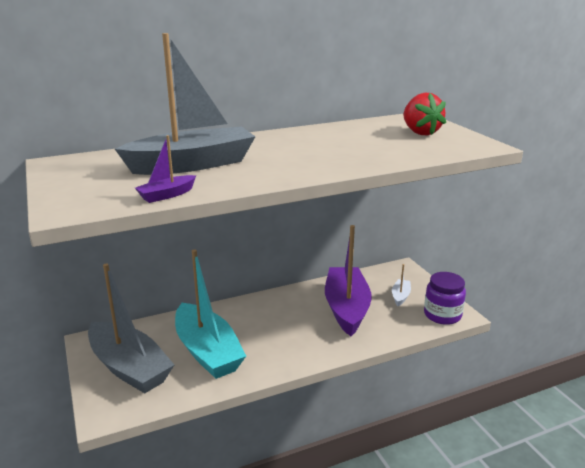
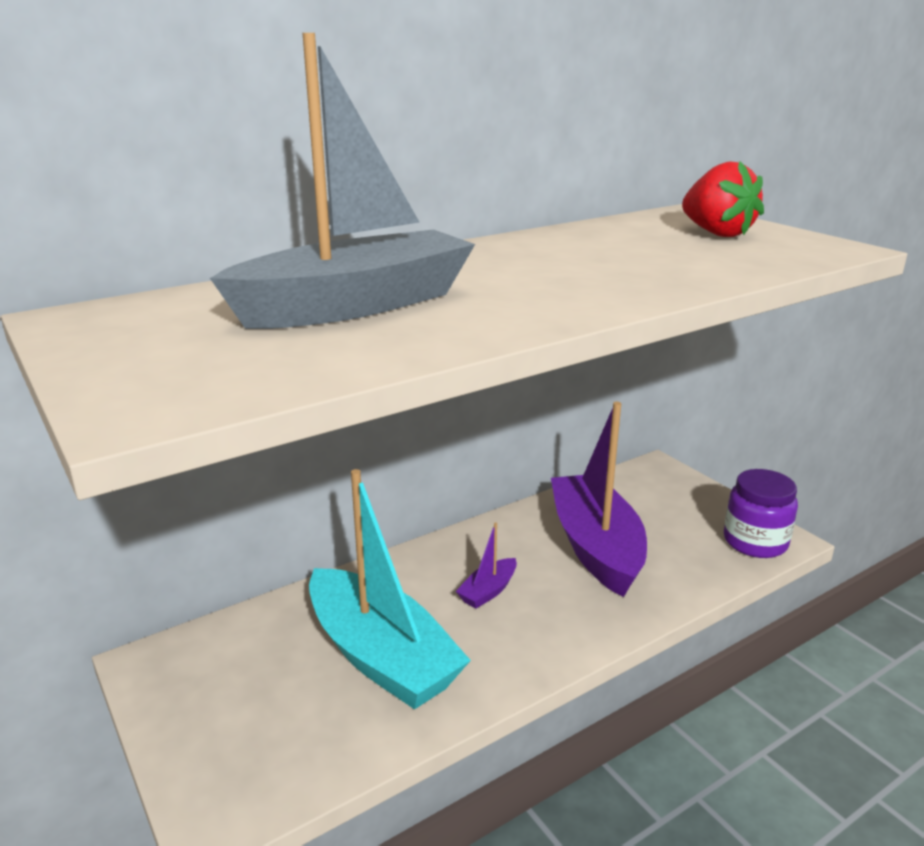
camera: 10 degrees left, 0 degrees up
grey boat [88,263,174,393] -> none
purple boat [135,135,196,203] -> purple boat moved to [456,522,517,609]
white boat [392,264,411,306] -> none

